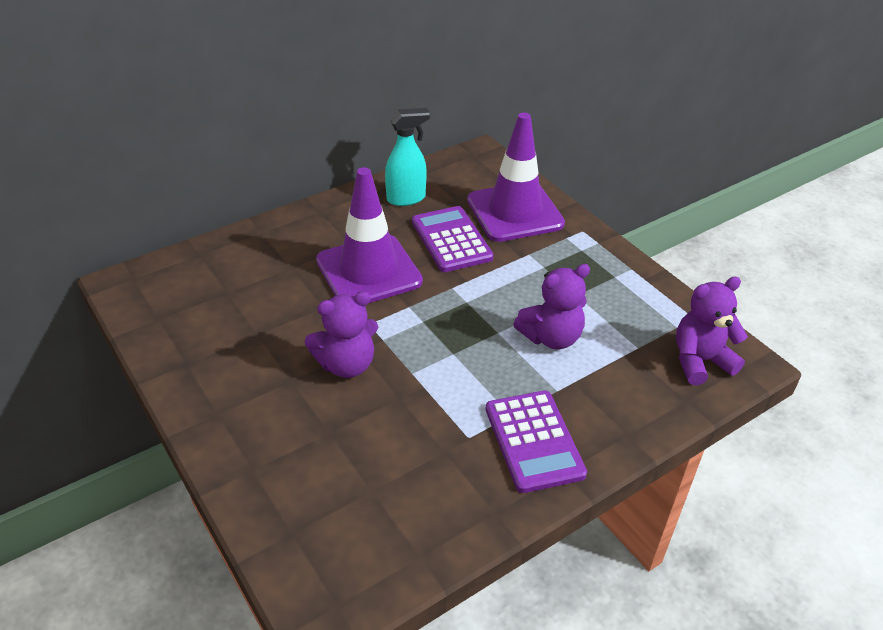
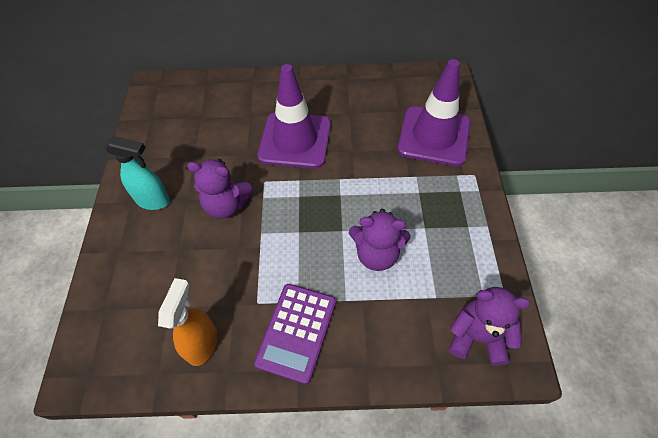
camera: 35 degrees right, 15 degrees up
turquoise spray bottle [385,108,430,206] -> turquoise spray bottle moved to [105,136,170,210]
purple calculator [412,206,494,272] -> none
none -> orange spray bottle [158,278,217,366]

